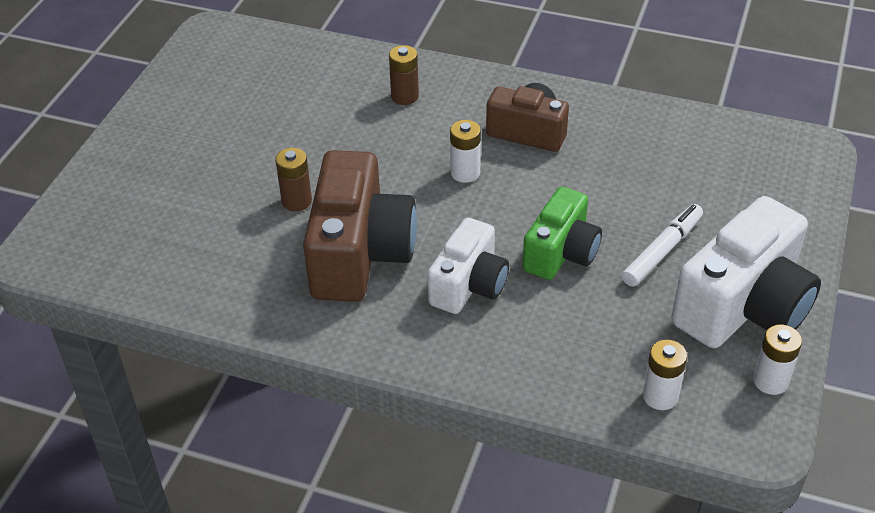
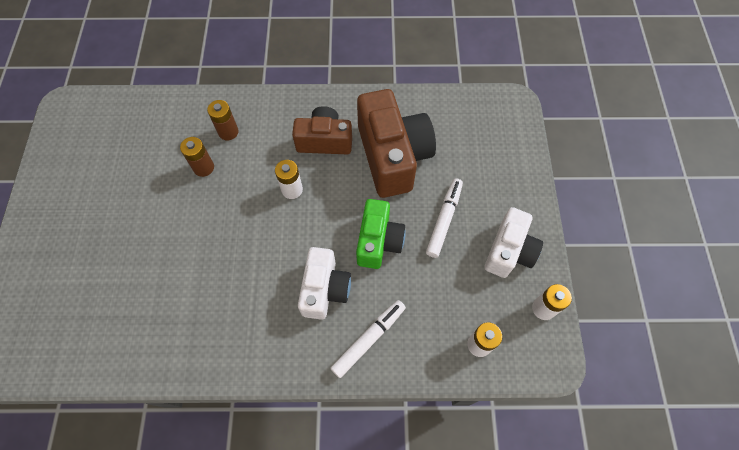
camera: 20 degrees left, 20 degrees up
brown battery [275,148,312,211] -> brown battery moved to [180,137,214,177]
brown camera [303,150,417,302] -> brown camera moved to [357,89,436,198]
white camera [671,196,821,348] -> white camera [484,207,543,278], size x0.62
none -> white marker [330,300,406,378]

